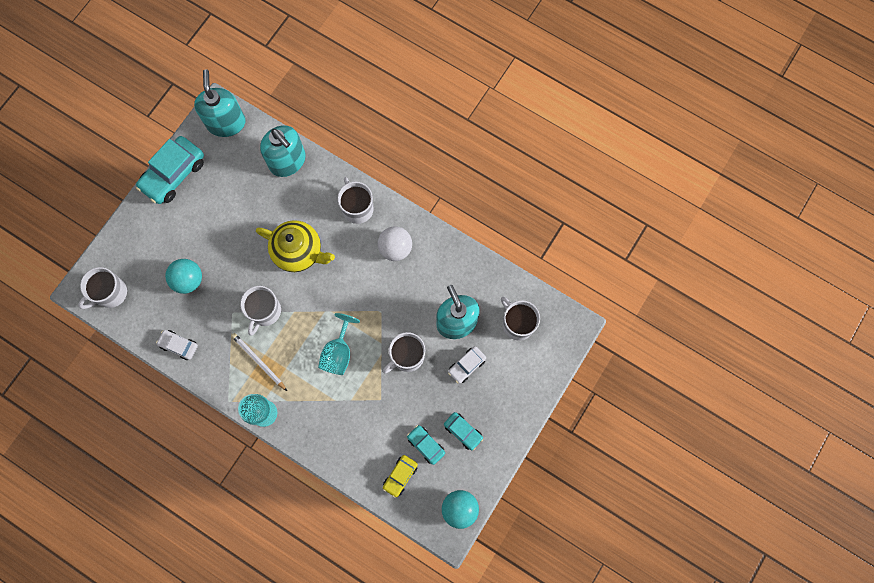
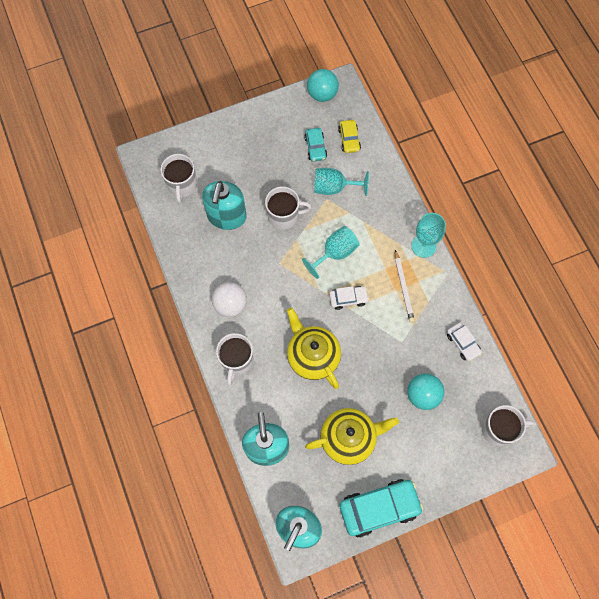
camera: 145 degrees left, 5 degrees down
white mug [240,286,281,336] -> none
yellow car [383,455,418,498] -> yellow car turned 105 degrees clockwise [338,120,361,153]
turquoise car [444,412,483,450] -> none
white car [448,346,486,384] -> white car moved to [329,286,369,310]
none -> yellow teapot [305,408,399,465]
none -> turquoise goblet [314,168,369,196]

